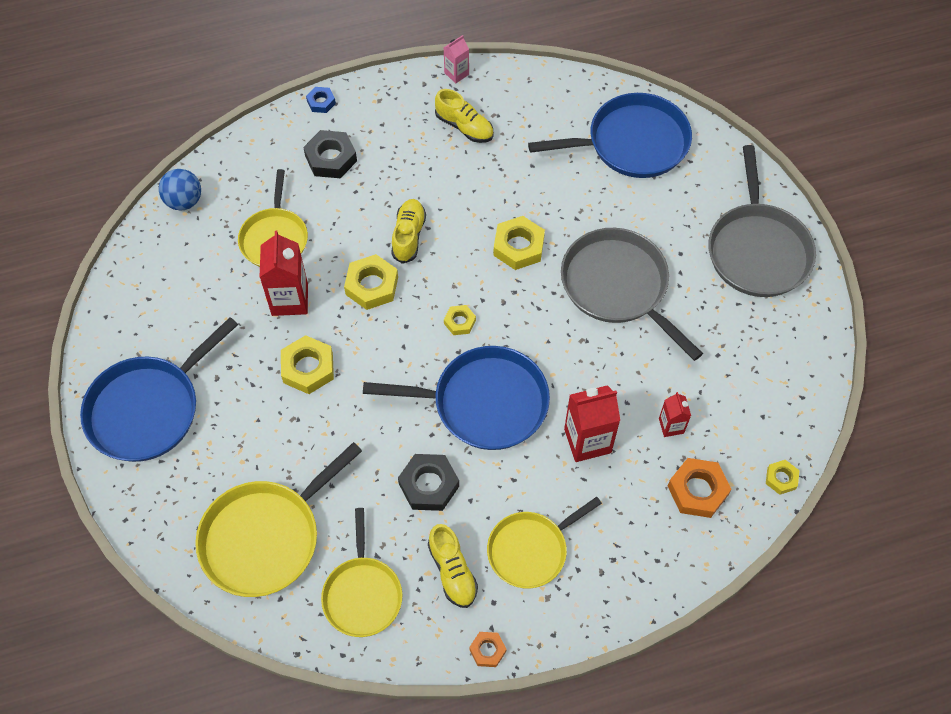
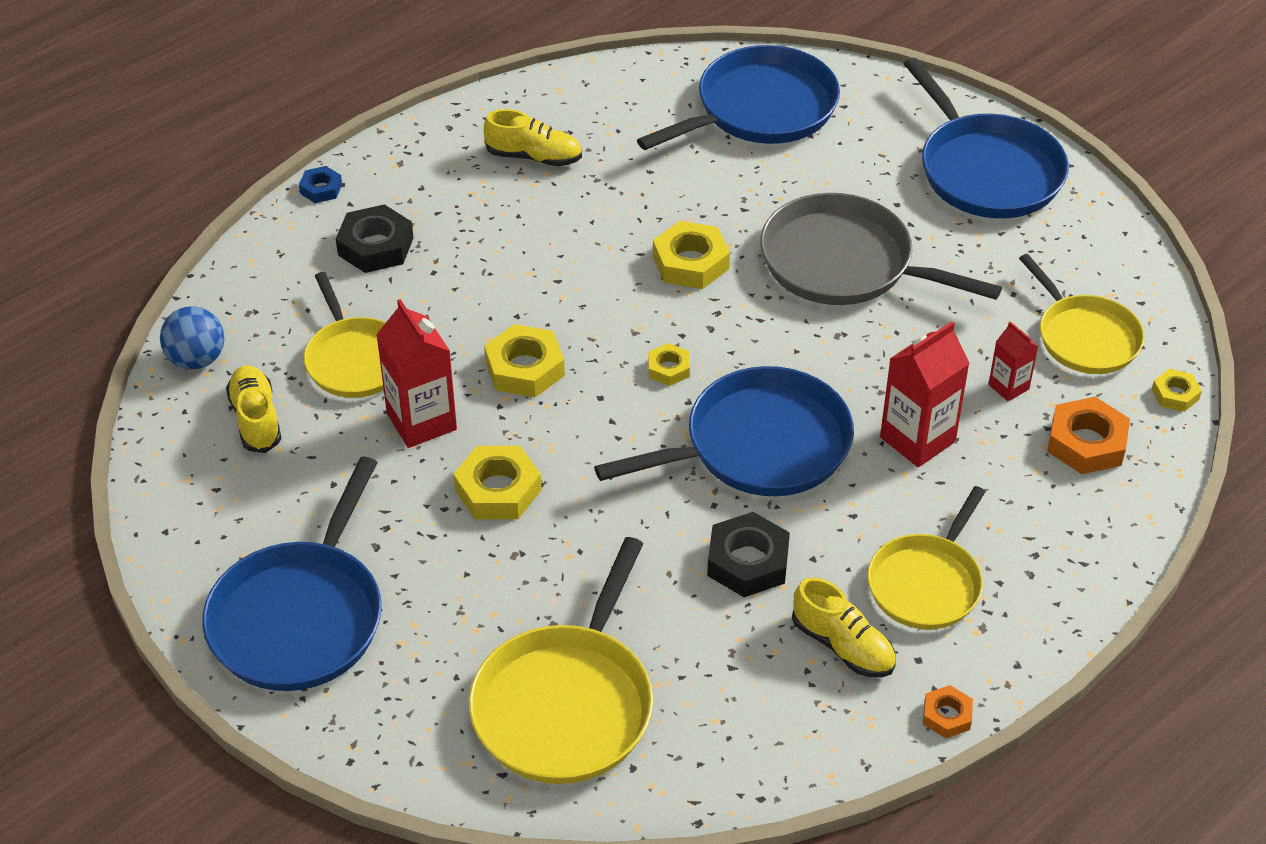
camera: 25 degrees left, 15 degrees down
yellow pan [321,508,402,637] -> yellow pan moved to [1019,254,1145,374]
yellow shoe [391,199,426,264] -> yellow shoe moved to [226,365,282,453]
pink carton [443,35,469,83] -> none
grey pan [708,145,816,297] -> blue pan [904,58,1069,218]

